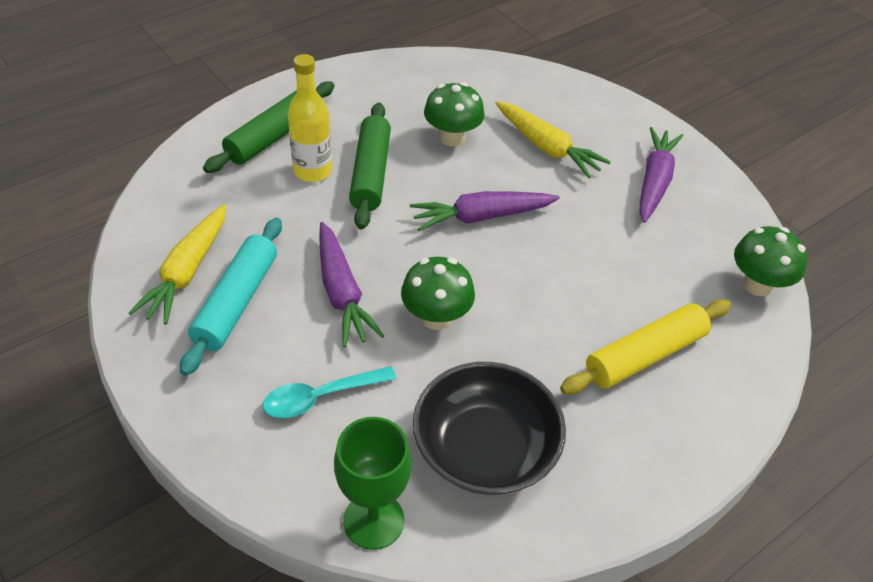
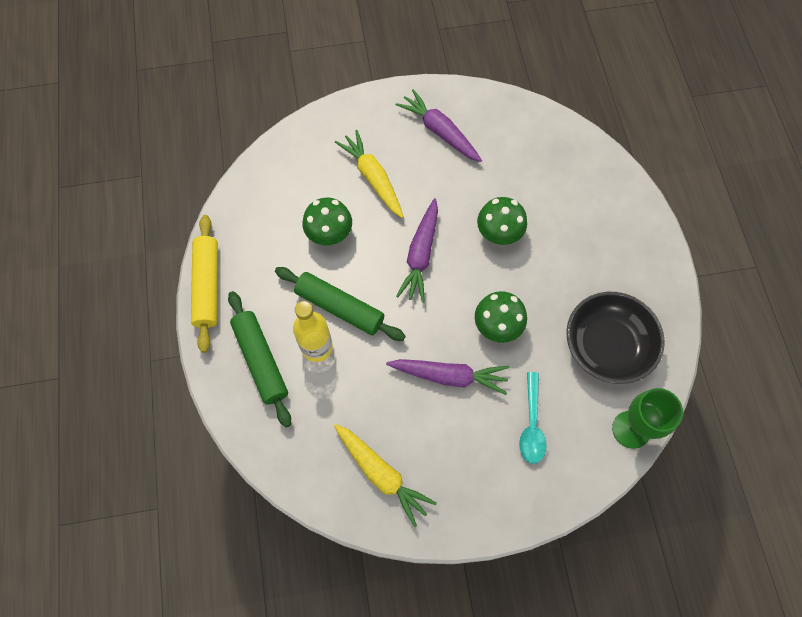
camera: 60 degrees left, 20 degrees up
turquoise rolling pin [180,218,282,376] -> none
yellow carrot [495,101,611,178] -> yellow carrot turned 105 degrees counterclockwise [335,130,404,218]
yellow rolling pin [560,299,731,395] -> yellow rolling pin moved to [191,215,218,353]
green mushroom [734,226,807,296] -> green mushroom moved to [477,197,527,245]

